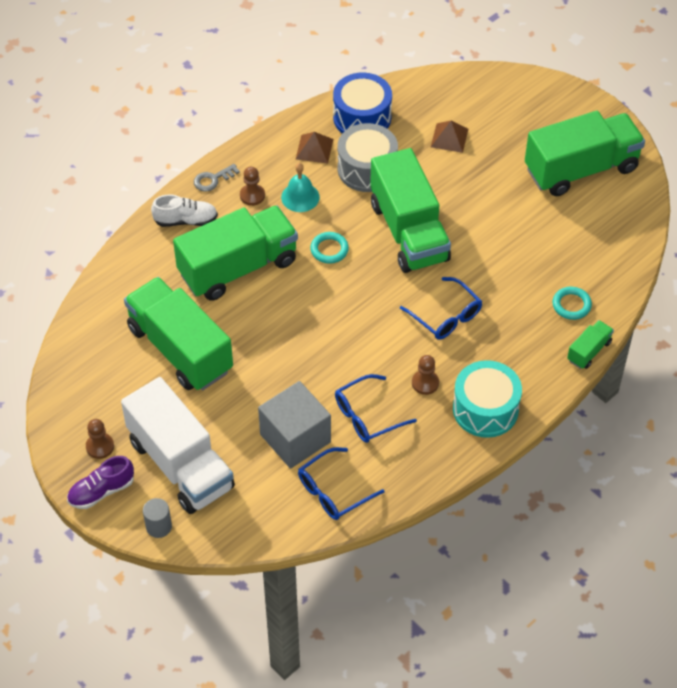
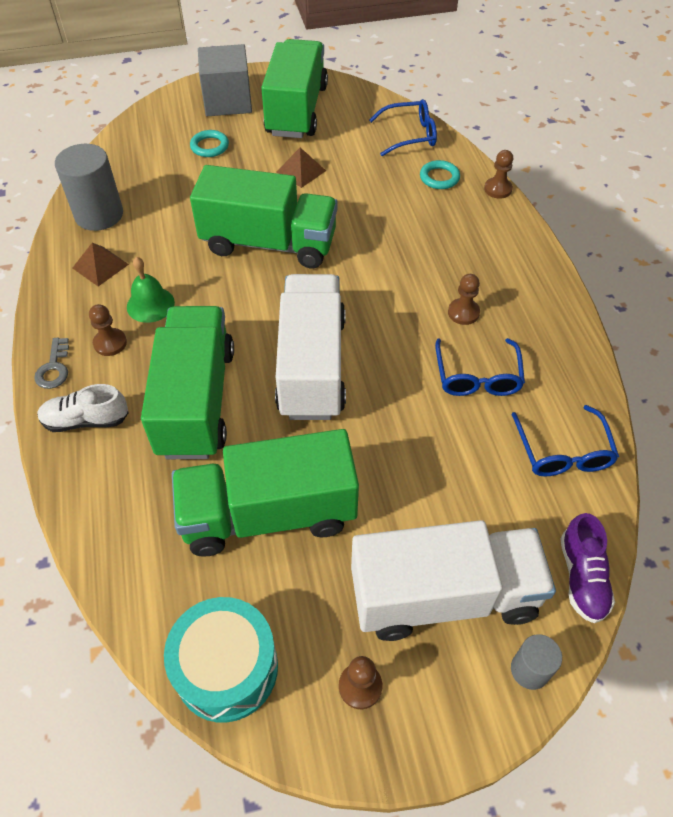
camera: 60 degrees left, 0 degrees up
purple shoe [67,456,134,509] -> purple shoe moved to [560,513,615,623]
white shoe [151,195,218,227] -> white shoe turned 120 degrees counterclockwise [37,384,129,432]
grey cube [258,381,331,469] -> grey cube moved to [198,44,252,116]
turquoise bell [281,163,320,212] -> green bell [127,257,175,323]
turquoise ring [310,232,349,264] -> turquoise ring moved to [190,130,229,157]
blue drum [333,73,392,133] -> grey cylinder [55,144,123,231]
grey drum [338,123,398,192] -> none
blue glasses [400,277,483,340] -> blue glasses moved to [369,99,437,156]
brown pyramid [431,121,468,153] -> brown pyramid moved to [276,148,326,188]
turquoise drum [453,360,522,438] -> turquoise drum moved to [164,597,278,723]
green truck [567,320,614,369] -> brown pawn [484,150,513,199]
none -> white truck [275,274,346,420]

